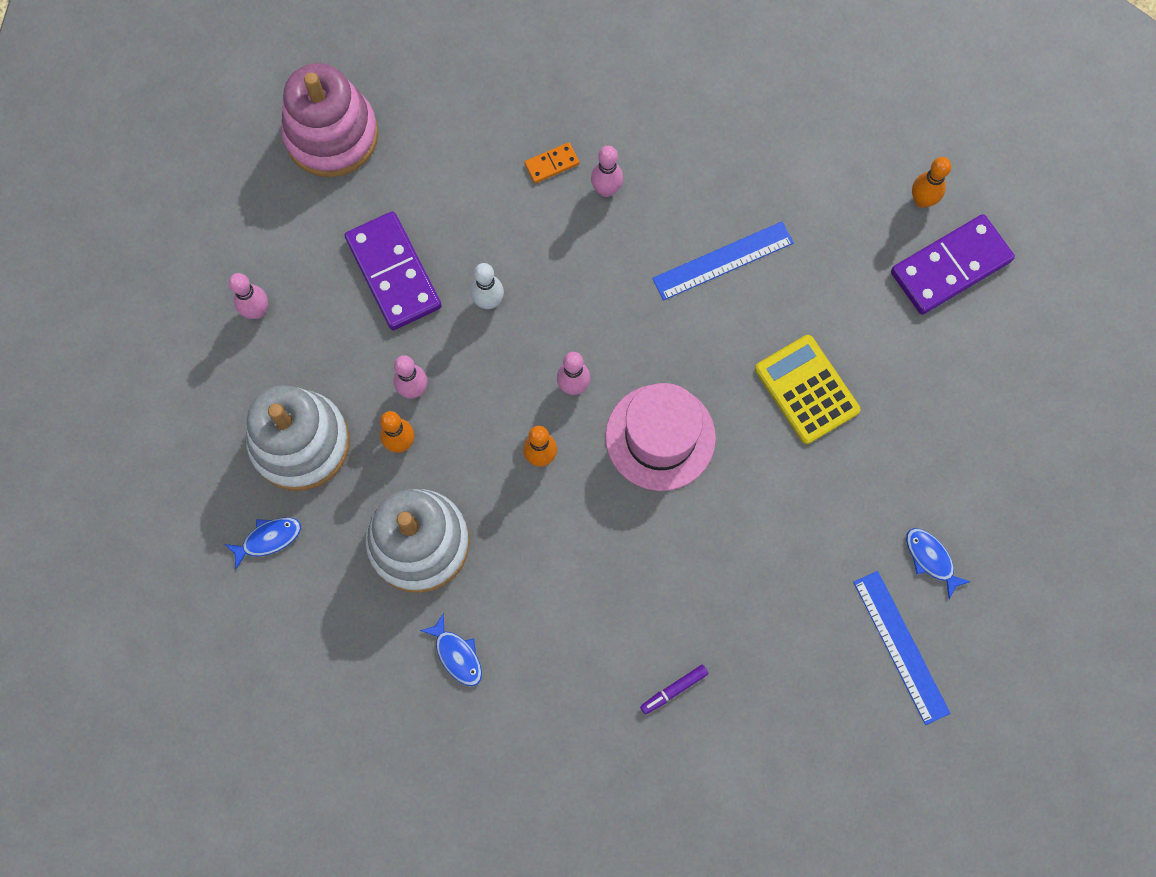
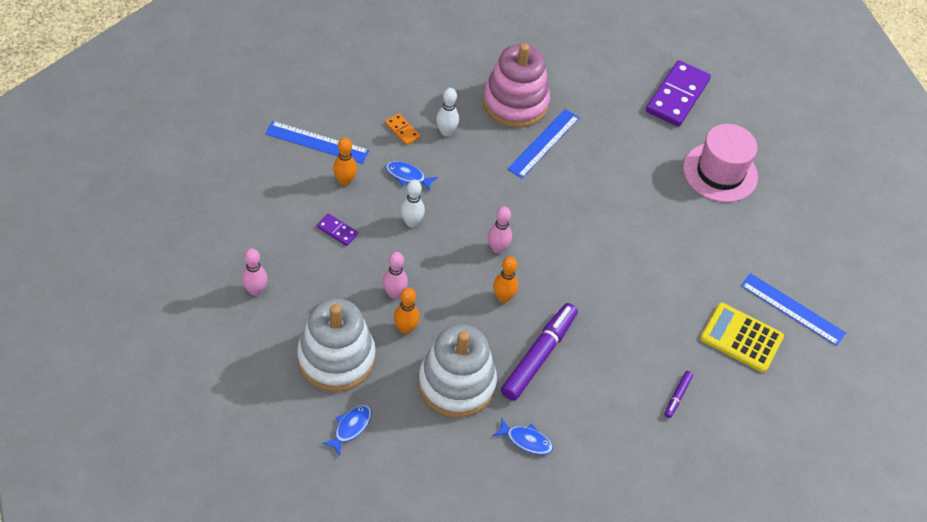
camera: 35 degrees left, 20 degrees down
pink stacking toy [281,63,378,177] -> pink stacking toy moved to [483,43,550,128]
purple domino [345,211,442,330] -> purple domino [317,214,358,246], size x0.45
orange domino [525,142,579,183] -> orange domino turned 75 degrees counterclockwise [385,114,420,145]
pink bowling pin [591,146,623,197] -> white bowling pin [436,88,459,136]
pink hat [605,383,716,491] -> pink hat moved to [683,124,758,202]
yellow calculator [755,335,860,444] -> yellow calculator moved to [700,303,784,373]
blue fish [906,528,971,599] -> blue fish moved to [385,161,438,192]
orange bowling pin [912,157,951,208] -> orange bowling pin moved to [333,137,357,186]
none -> blue ruler [265,121,369,164]
none -> purple marker [501,303,578,401]

